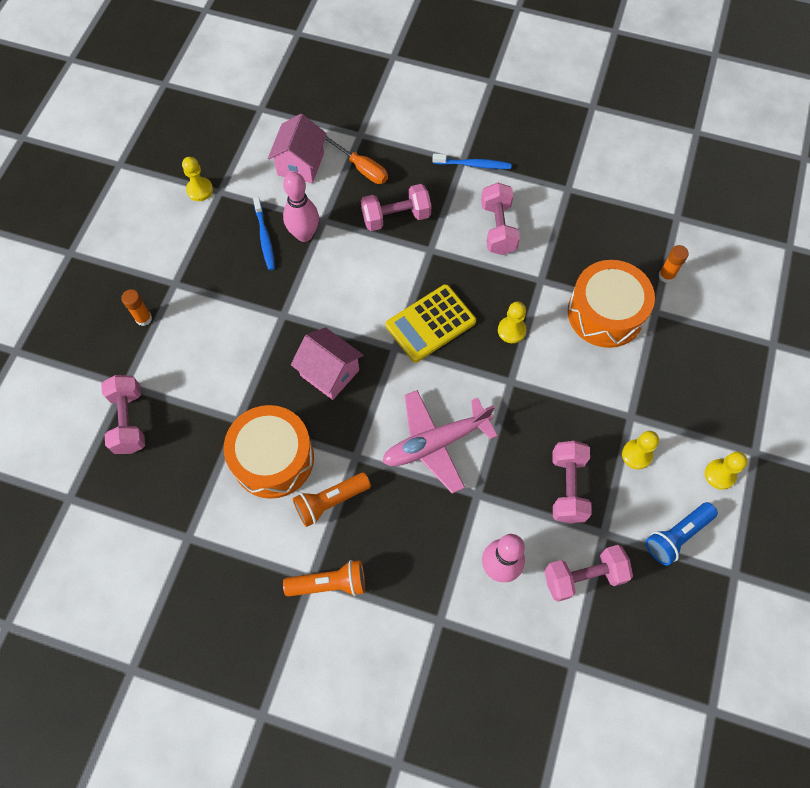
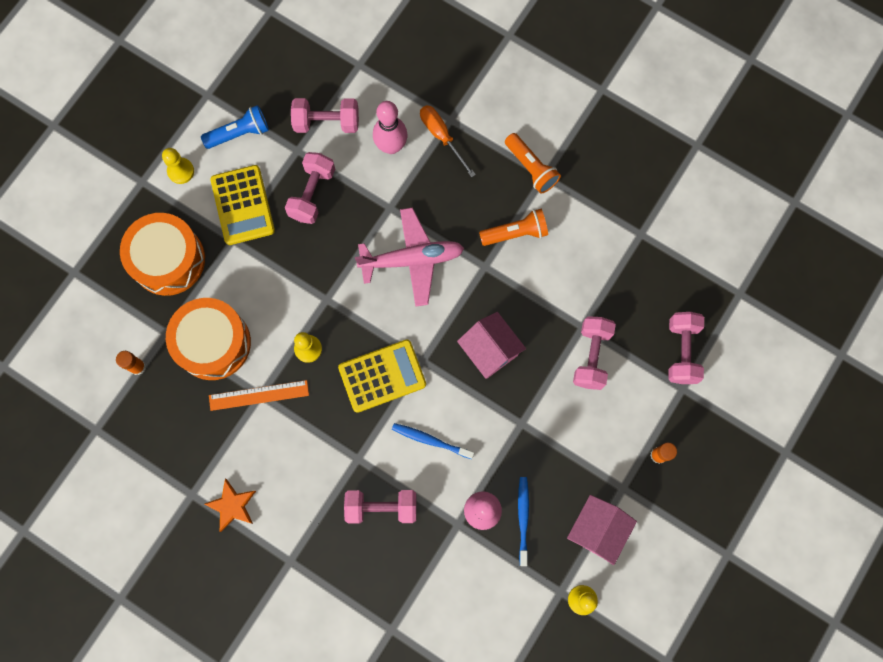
camera: 165 degrees left, 10 degrees up
orange drum [224,405,314,499] -> orange drum moved to [120,213,205,296]
pink house [268,114,327,183] -> pink house moved to [567,495,637,565]
orange flashlight [283,560,365,597] -> orange flashlight turned 135 degrees counterclockwise [505,133,561,194]
orange screwdriver [325,135,388,184] -> orange screwdriver moved to [420,105,476,178]
blue toothbrush [432,154,511,169] -> blue toothbrush moved to [392,423,474,459]
pink dumbbell [481,182,520,255] -> pink dumbbell moved to [573,316,616,390]
yellow pawn [622,431,659,469] -> yellow calculator [210,165,275,245]
none -> orange star [204,479,256,532]
none -> orange ruler [209,380,309,411]

